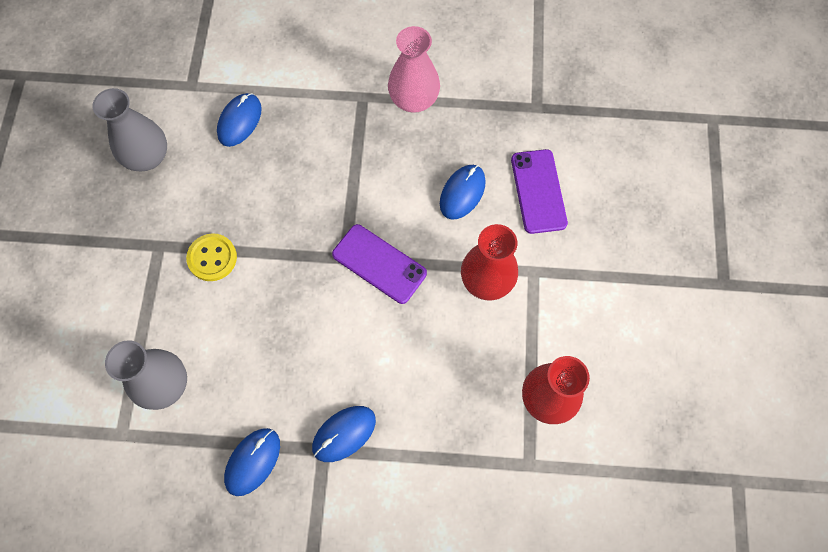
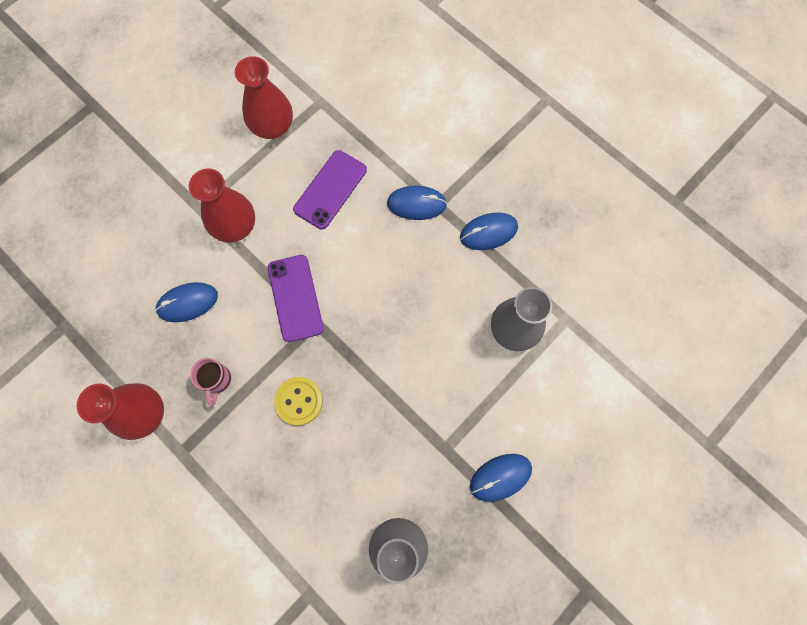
camera: 140 degrees left, 5 degrees up
yellow button [186,233,237,281] -> yellow button moved to [274,377,323,426]
blue mouse [217,93,262,147] -> blue mouse moved to [470,454,532,502]
pink vase [388,26,440,113] -> red vase [77,383,164,440]
purple phone [511,149,568,234] -> purple phone moved to [293,150,367,229]
none -> pink mug [190,358,231,406]

